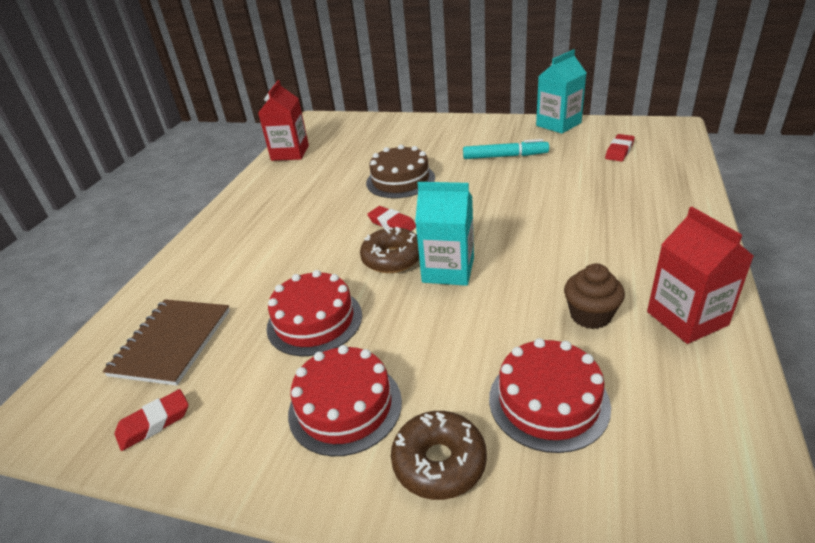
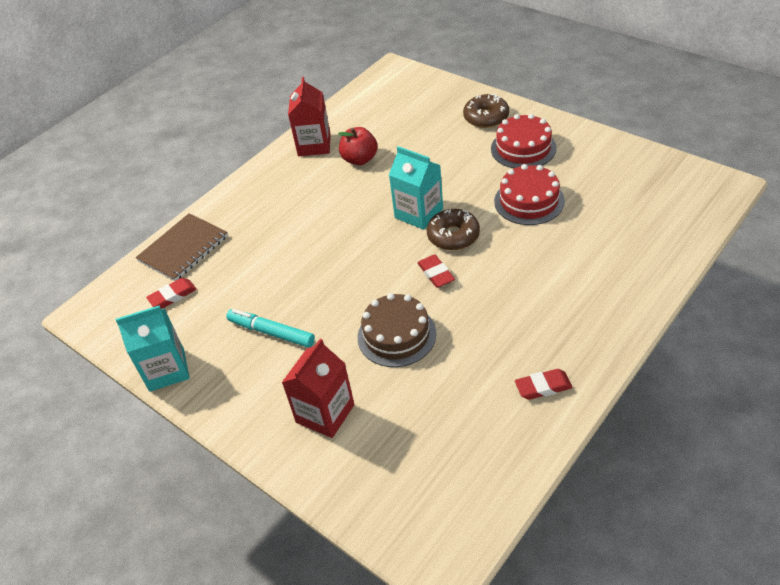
camera: 155 degrees left, 10 degrees up
brown notebook [103,299,230,386] -> brown notebook moved to [136,213,228,281]
red eraser [115,389,189,451] -> red eraser moved to [515,369,573,400]
red carton [258,80,309,161] -> red carton moved to [282,339,354,438]
red cake [489,338,611,453] -> none
brown cupcake [564,263,625,329] -> red apple [338,127,378,165]

